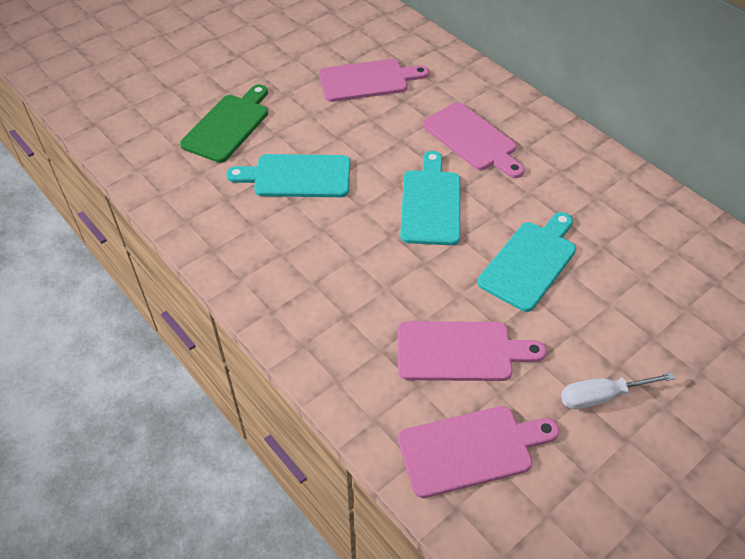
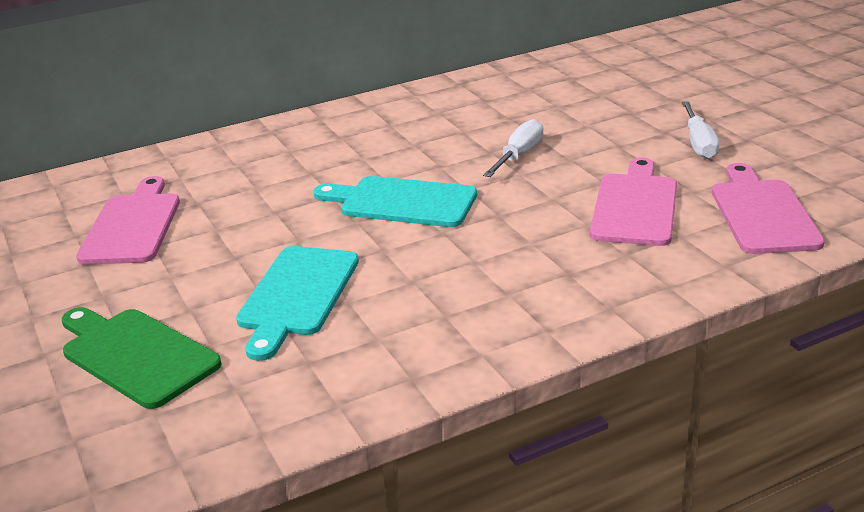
camera: 75 degrees left, 20 degrees down
pink cutting board [423,102,525,178] -> none
turquoise cutting board [477,212,576,312] -> white screwdriver [483,119,544,177]

